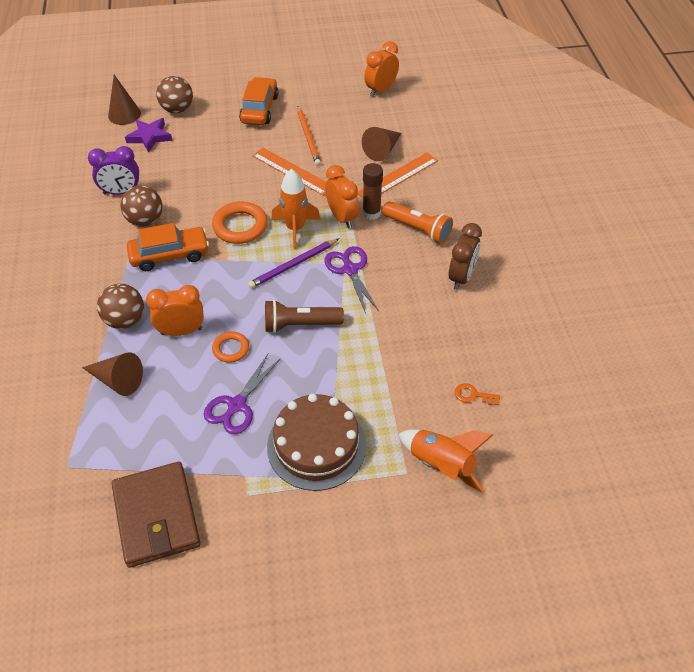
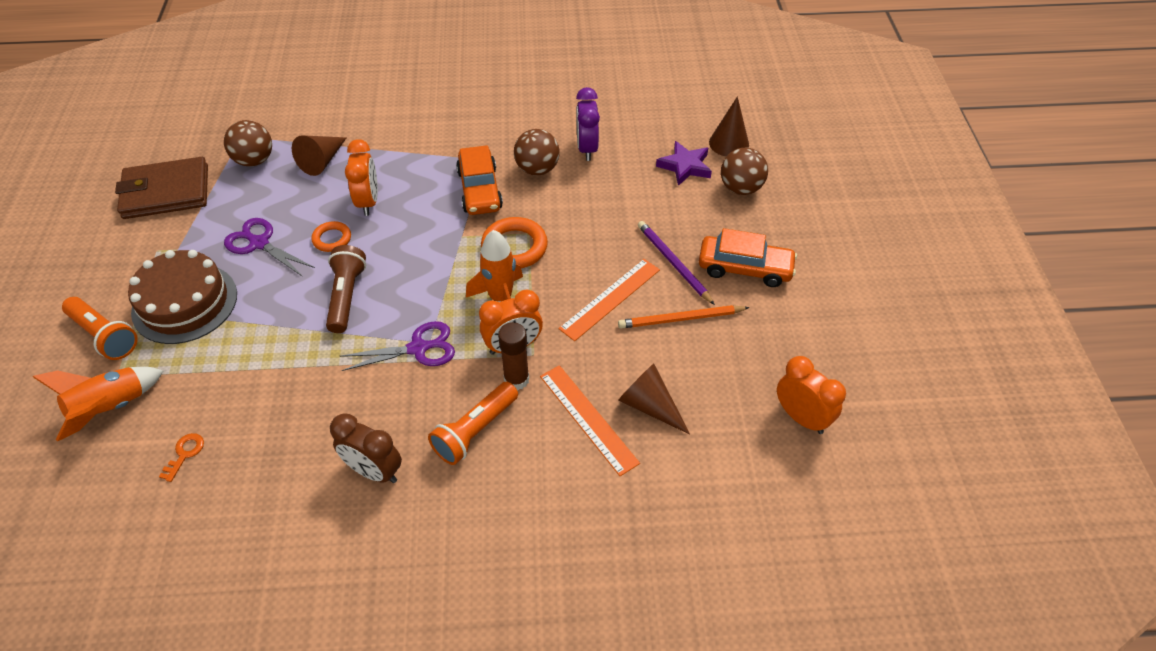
camera: 95 degrees right, 0 degrees up
brown ball [97,284,144,329] -> brown ball moved to [224,120,272,166]
purple pencil [248,239,339,288] -> purple pencil moved to [638,221,715,305]
none -> orange flashlight [62,297,138,360]

